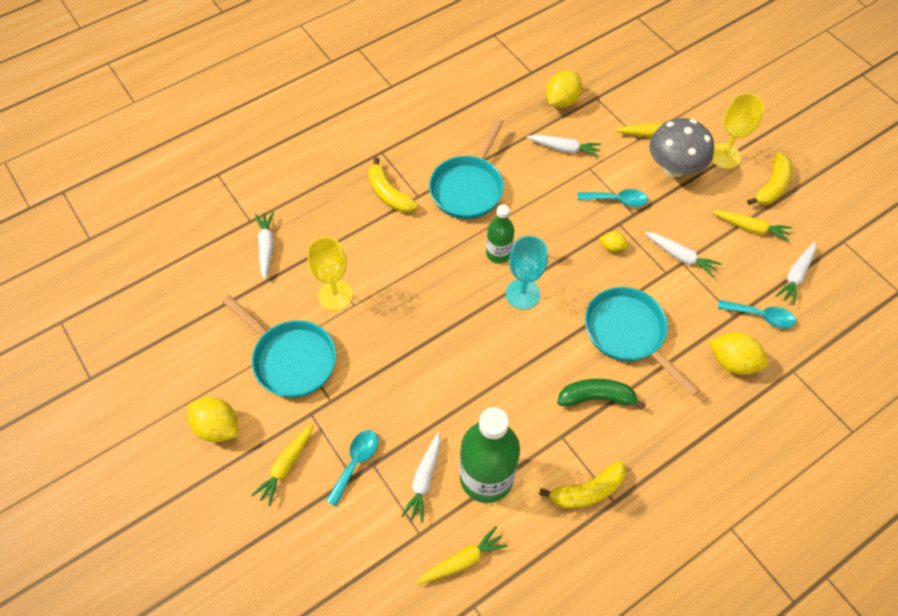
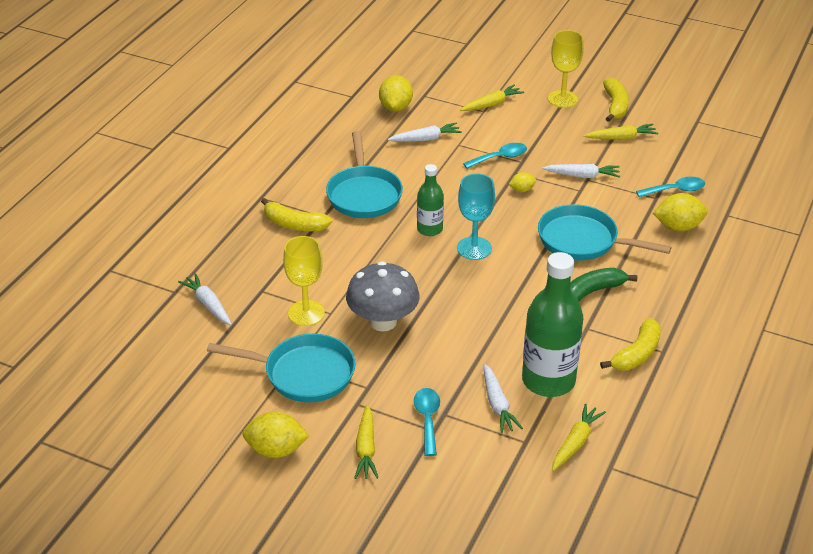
camera: 30 degrees left, 20 degrees down
grey mushroom [649,118,714,177] -> grey mushroom moved to [346,261,420,332]
white carrot [775,242,816,305] -> none

